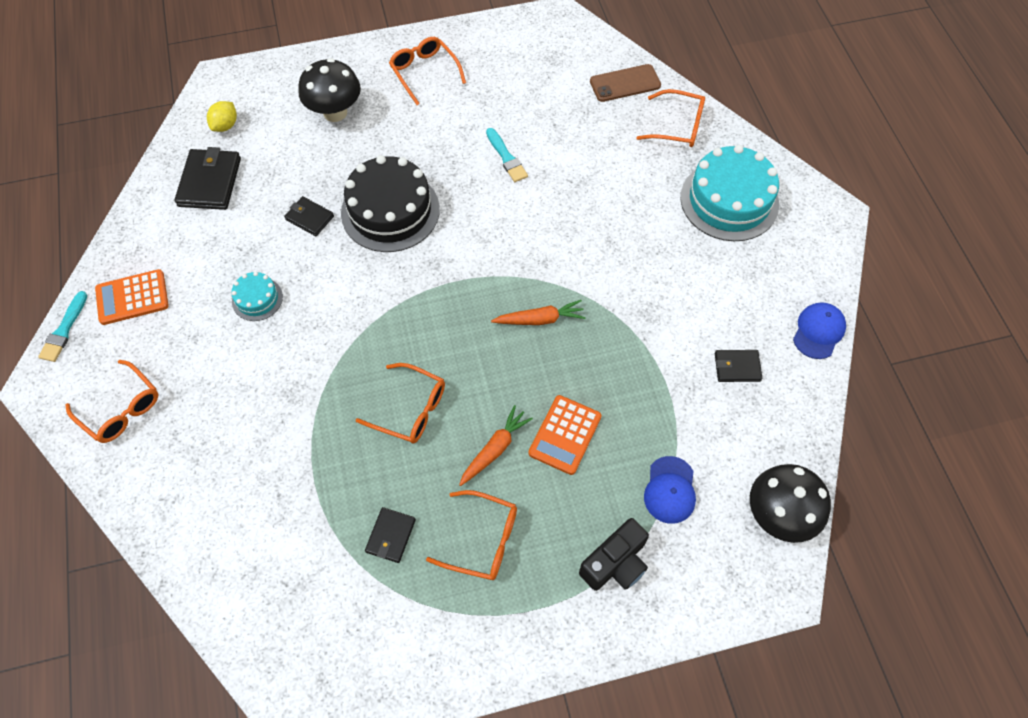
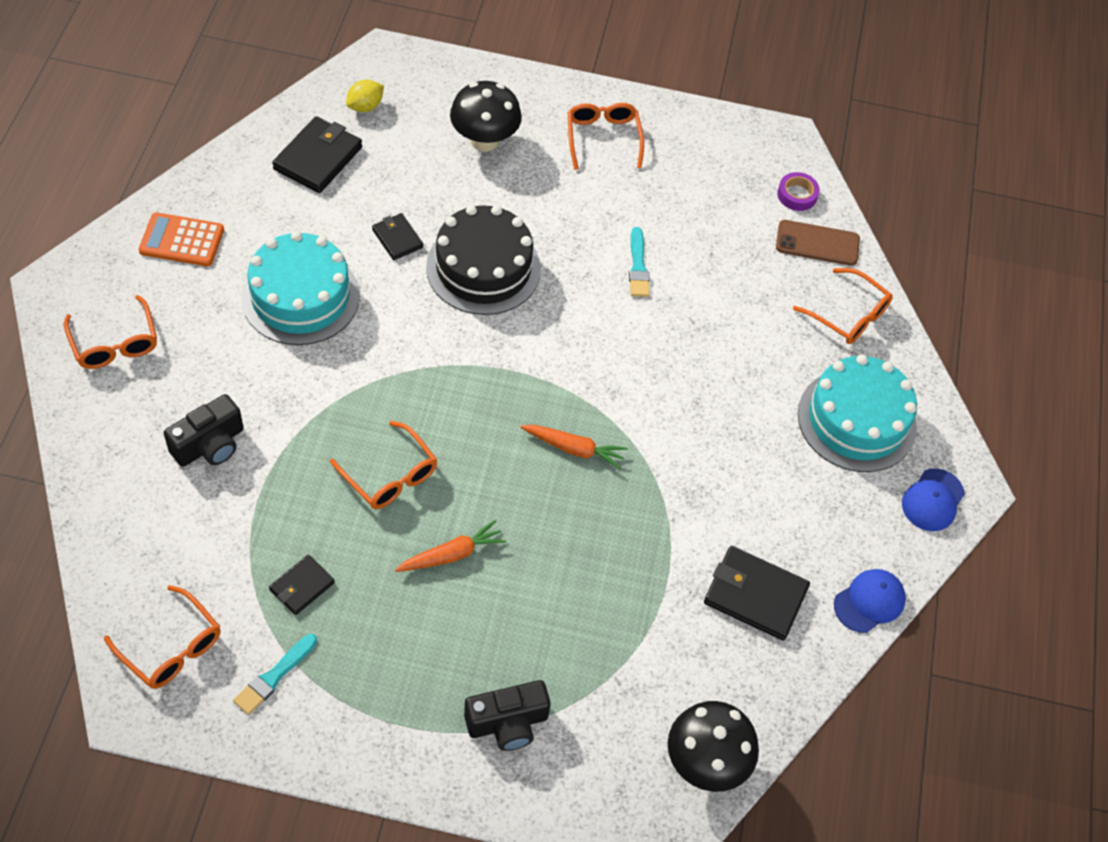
camera: 20 degrees right, 5 degrees down
turquoise brush [38,291,87,362] -> turquoise brush moved to [233,634,317,715]
turquoise cake [231,272,283,321] -> turquoise cake [241,231,360,345], size x2.06
orange glasses [426,490,517,580] -> orange glasses moved to [104,585,220,689]
orange calculator [529,395,602,475] -> none
blue cap [644,456,696,524] -> blue cap moved to [902,468,965,531]
black wallet [715,350,762,382] -> black wallet [704,546,810,640], size x1.71
none -> black camera [164,394,244,467]
none -> purple tape [777,172,820,211]

